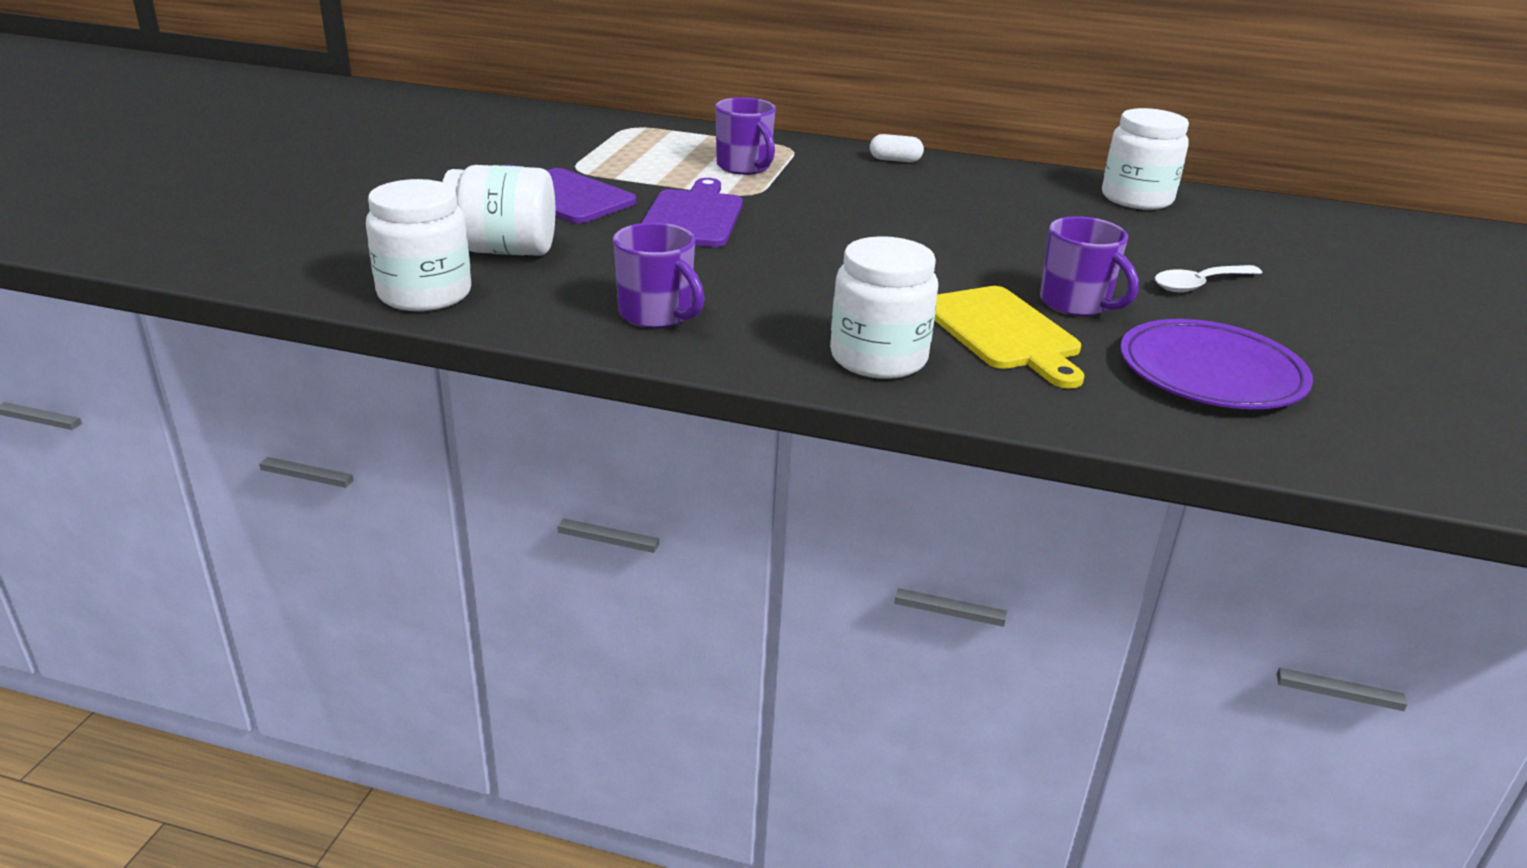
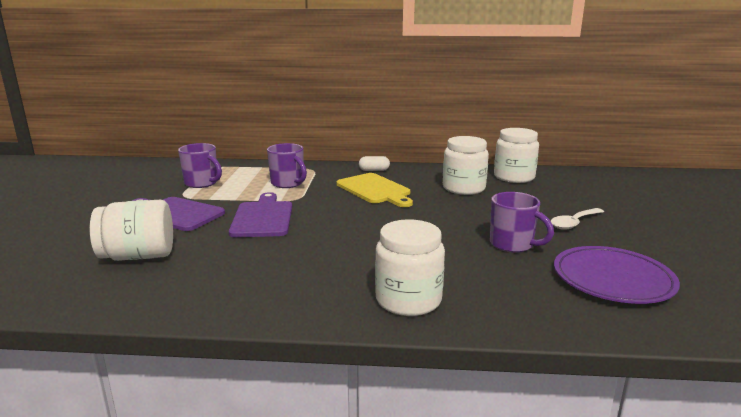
camera: 10 degrees left, 10 degrees down
white jar [366,179,471,311] -> white jar moved to [443,136,489,195]
purple mug [613,223,704,329] -> purple mug moved to [178,143,222,188]
yellow cutting board [934,286,1084,389] -> yellow cutting board moved to [337,173,413,207]

